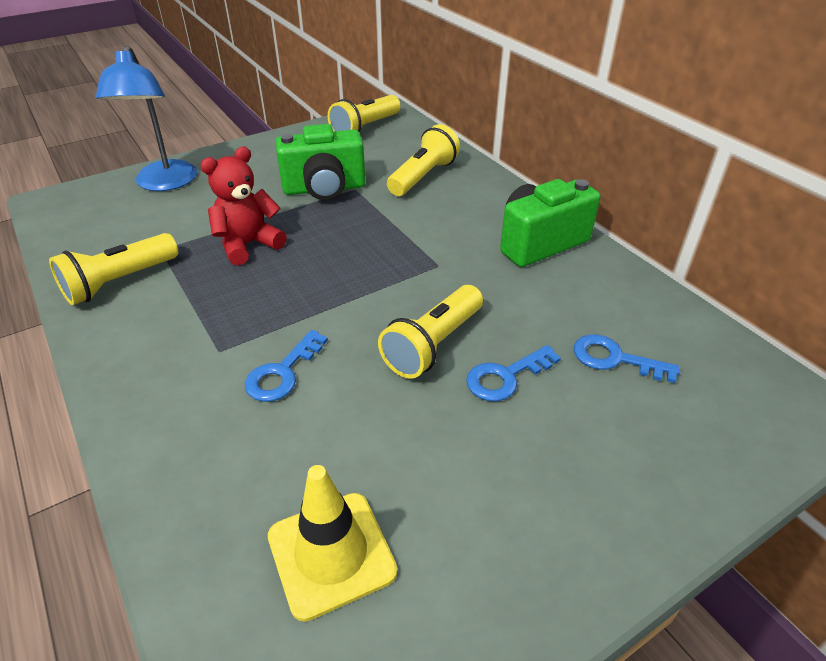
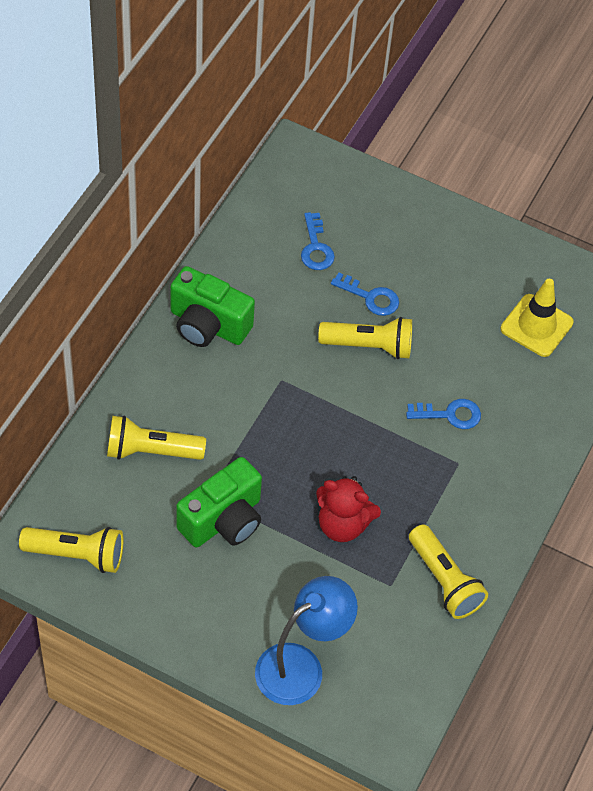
camera: 125 degrees left, 15 degrees up
yellow flashlight [49,233,178,305] -> yellow flashlight turned 45 degrees clockwise [409,524,488,619]
green camera [276,124,366,200] -> green camera turned 90 degrees clockwise [176,457,262,547]

